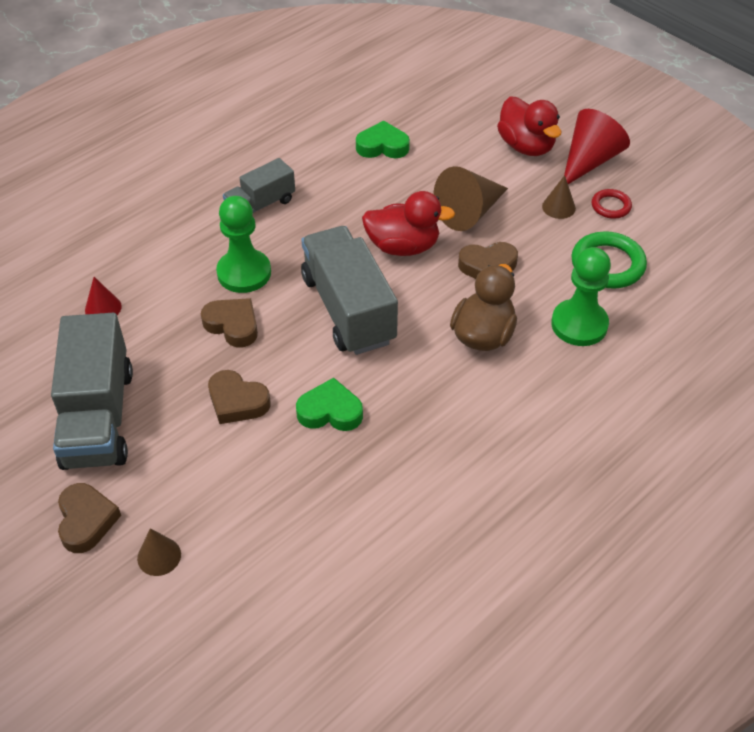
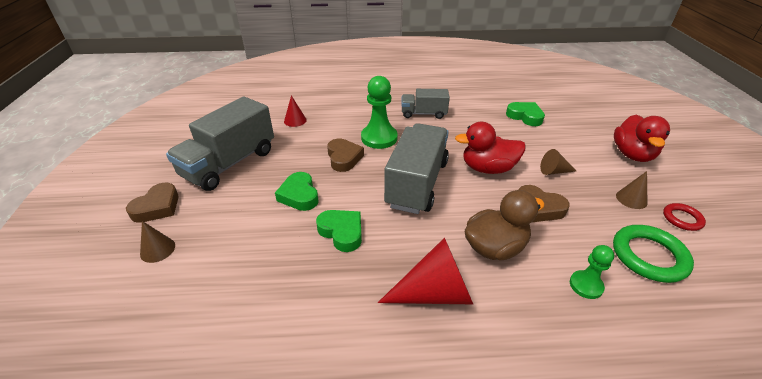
camera: 40 degrees right, 10 degrees down
brown heart [208,370,270,424] -> green heart [275,172,318,211]
red duck [362,191,455,256] -> red duck turned 135 degrees clockwise [455,122,526,174]
brown cone [433,166,508,231] -> brown cone [540,149,576,175], size x0.53
green pawn [551,247,611,346] -> green pawn [570,245,614,299], size x0.58
red cone [564,109,630,184] -> red cone moved to [378,237,474,305]

